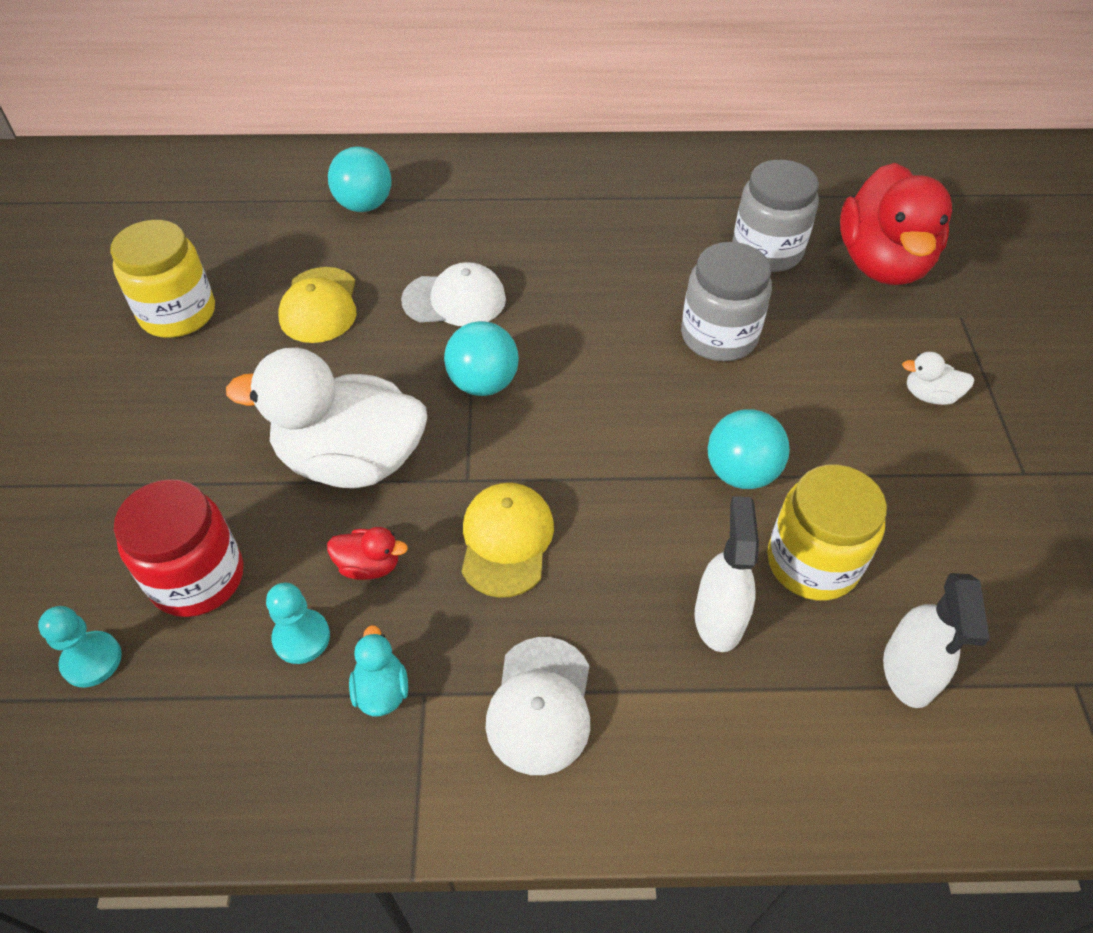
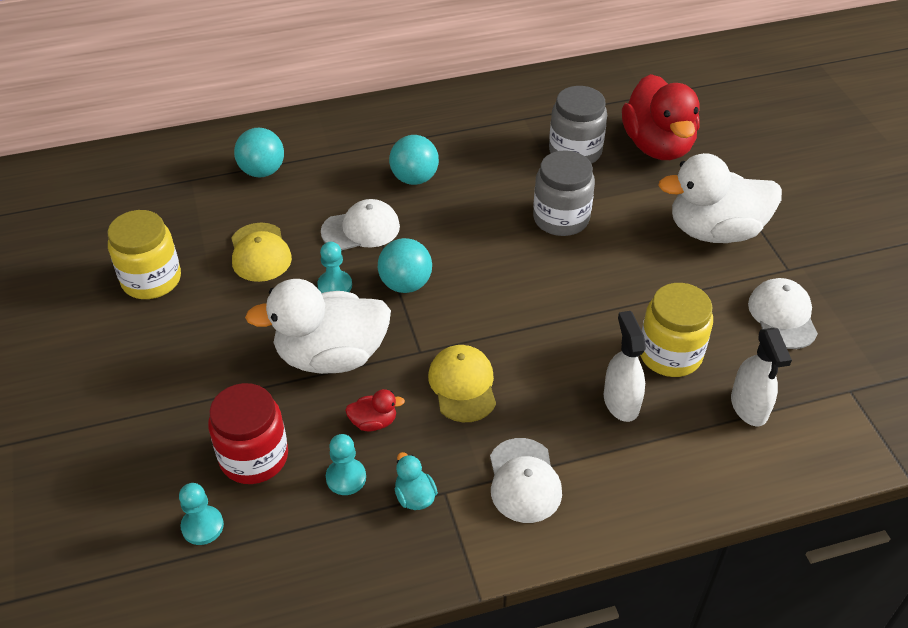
camera: 15 degrees left, 5 degrees down
turquoise ball [708,409,790,489] -> turquoise ball moved to [389,135,439,185]
white duck [902,352,974,405] -> white duck [658,153,782,243], size x2.46
none -> turquoise pawn [317,242,352,293]
none -> white cap [748,278,818,349]

